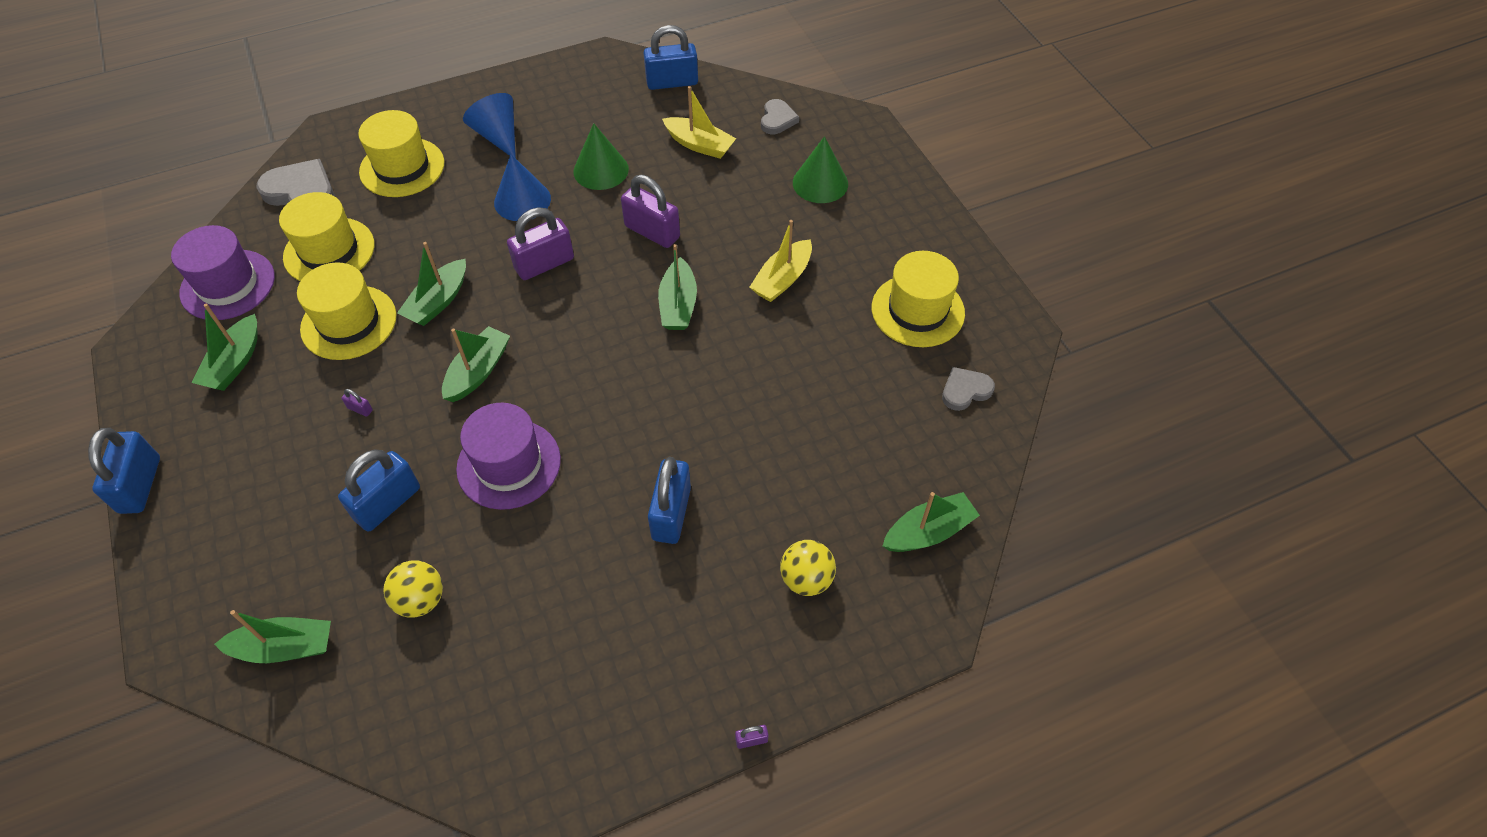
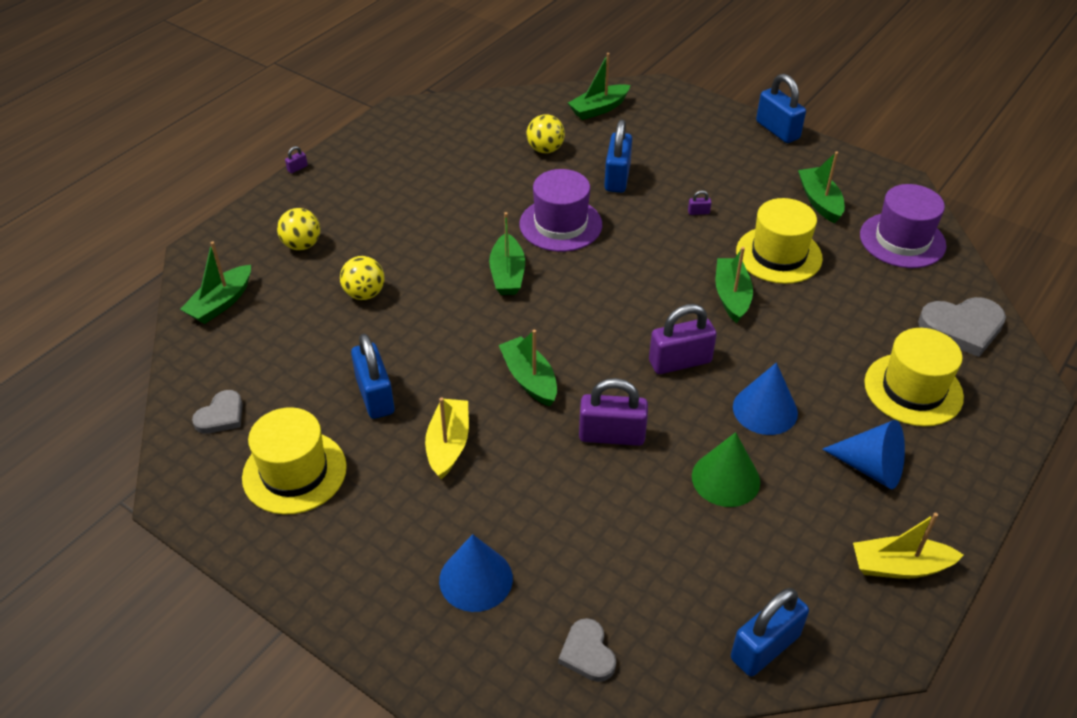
camera: 150 degrees right, 10 degrees down
yellow hat [279,192,374,281] -> none
green boat [442,326,510,402] -> green boat moved to [489,212,525,295]
purple padlock [507,207,574,280] -> purple padlock turned 45 degrees clockwise [649,304,717,374]
blue padlock [648,457,691,544] -> blue padlock moved to [351,334,394,419]
yellow boat [662,86,736,159] -> yellow boat moved to [853,513,963,579]
green cone [793,136,848,203] -> blue cone [439,534,513,612]
none -> yellow ball [340,256,384,300]

